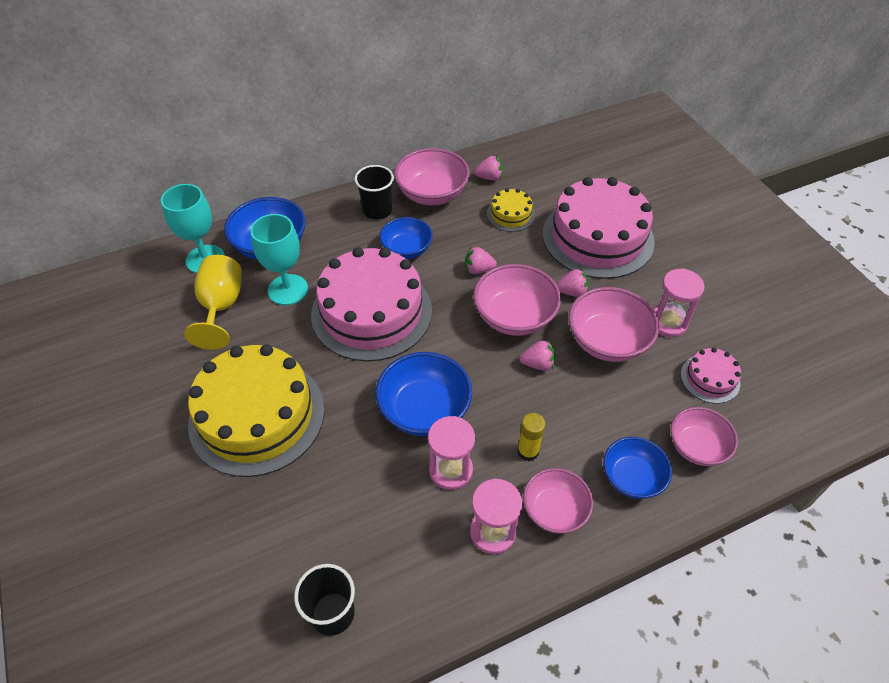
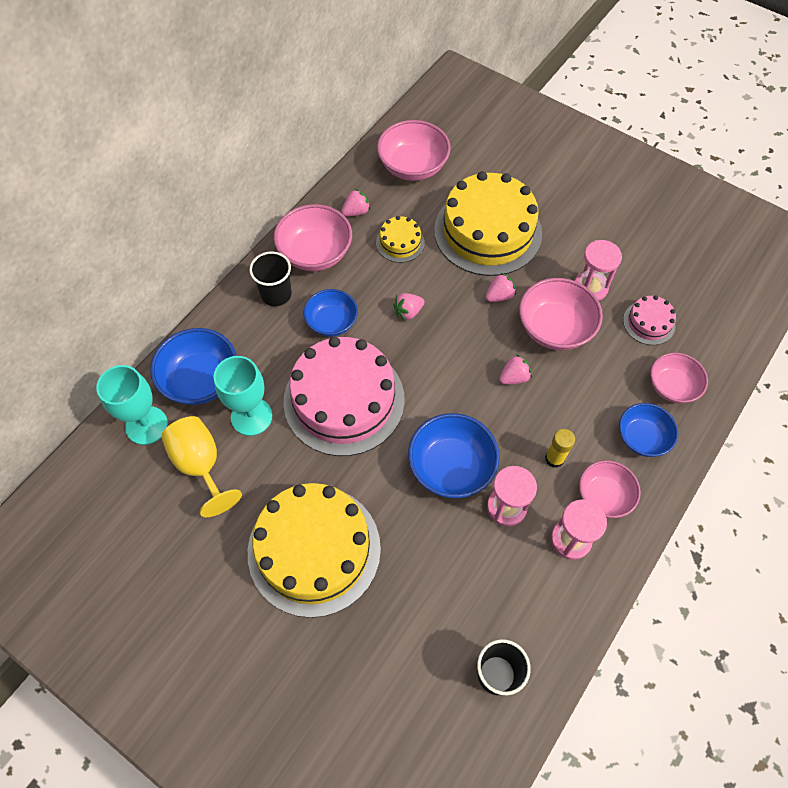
camera: 30 degrees left, 10 degrees up
pink bowl [473,264,561,336] -> pink bowl moved to [377,120,451,181]
pink cake [543,177,655,279] -> yellow cake [434,171,542,276]

